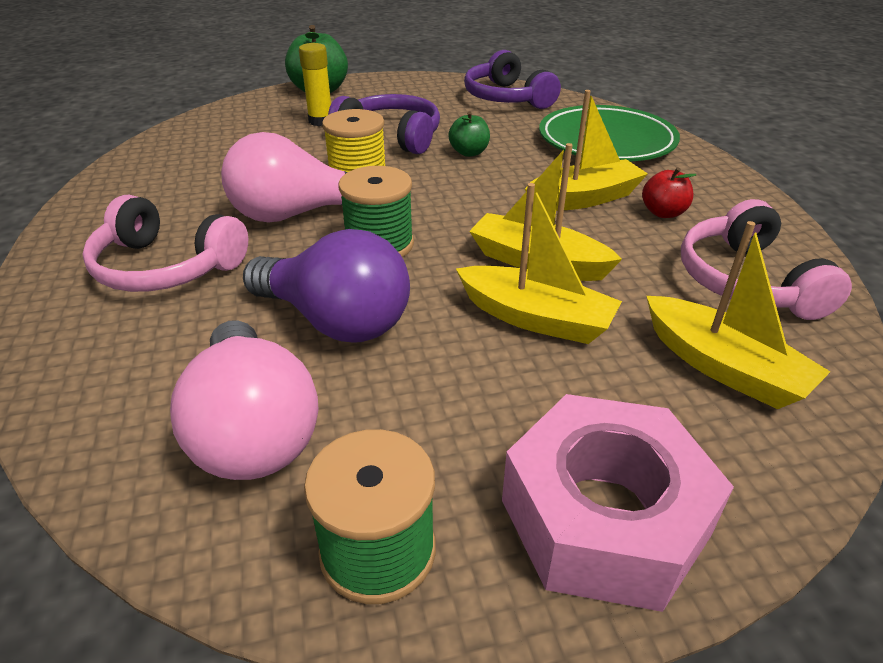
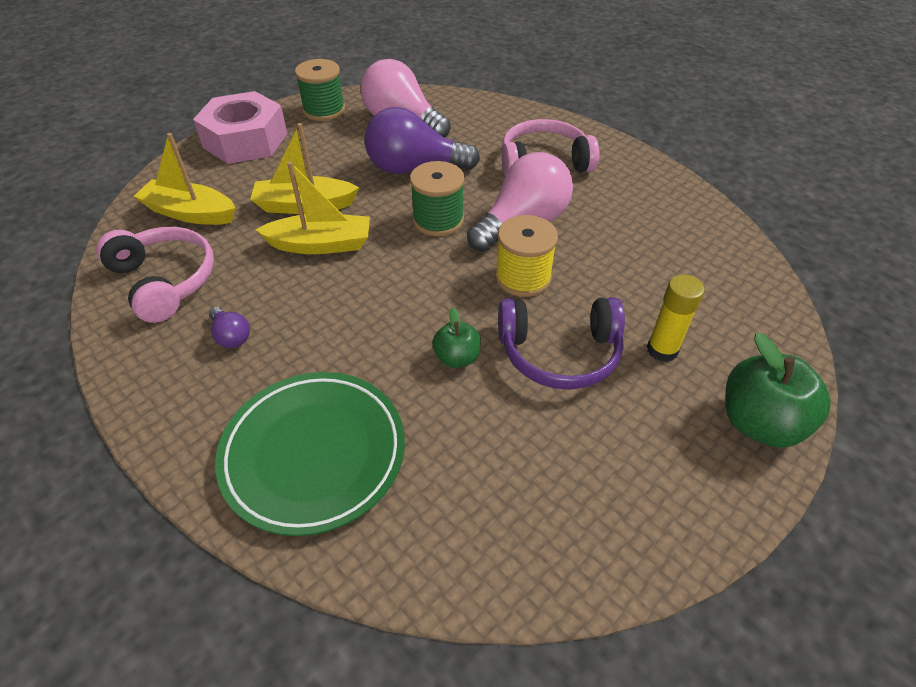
camera: 150 degrees right, 10 degrees up
purple headphones [464,50,561,109] -> none
yellow boat [525,90,648,211] -> none
red apple [642,167,696,218] -> purple light bulb [209,307,250,348]

